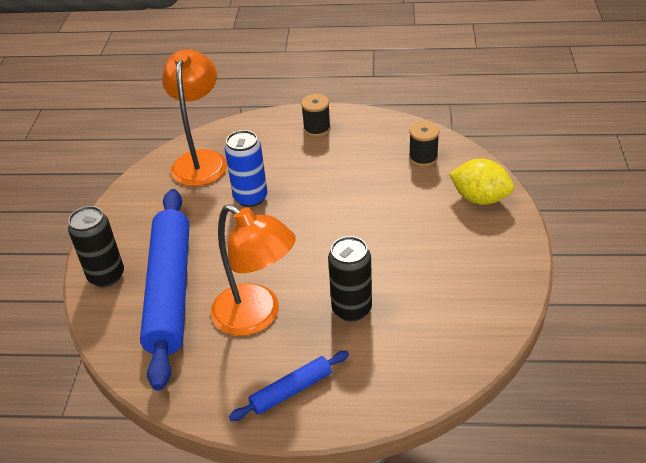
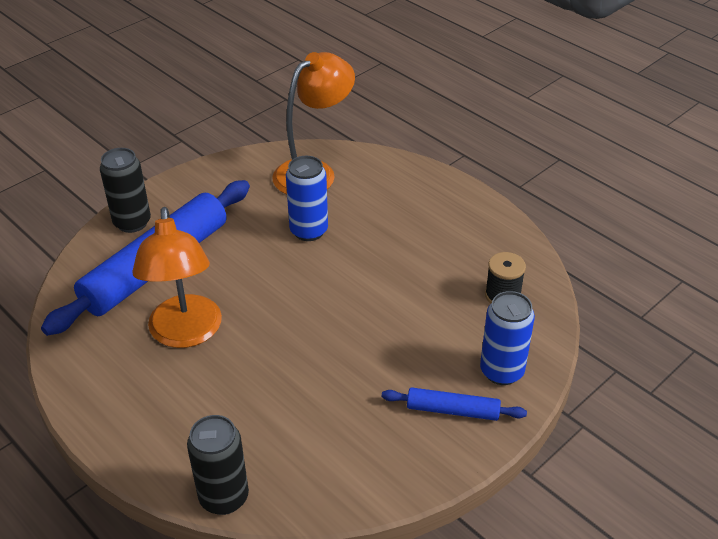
camera: 40 degrees right, 0 degrees up
blue rolling pin [229,351,349,421] -> blue rolling pin moved to [382,387,527,421]
black spool [301,94,331,137] -> none
black can [328,236,372,322] -> black can moved to [187,415,249,515]
yellow lemon [449,159,514,205] -> blue can [480,291,535,385]

